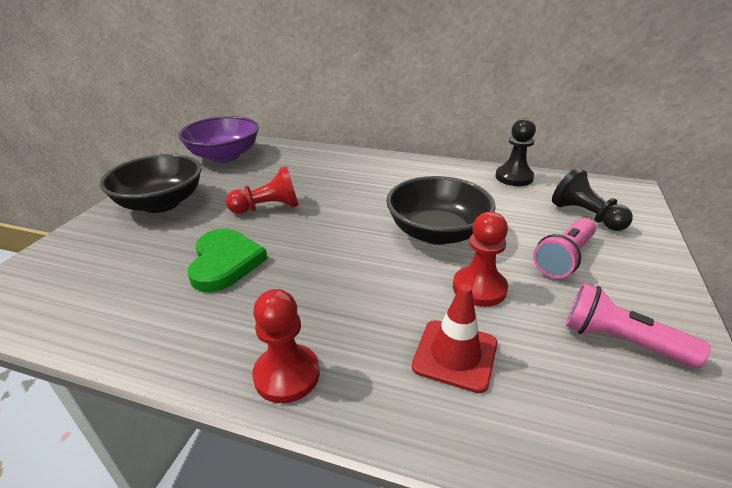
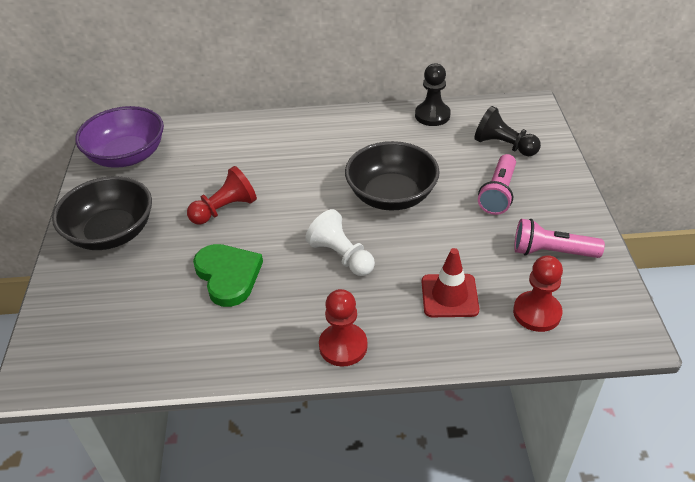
camera: 20 degrees left, 10 degrees up
red pawn [453,212,508,307] -> red pawn moved to [513,255,563,332]
none -> white pawn [305,209,375,276]

